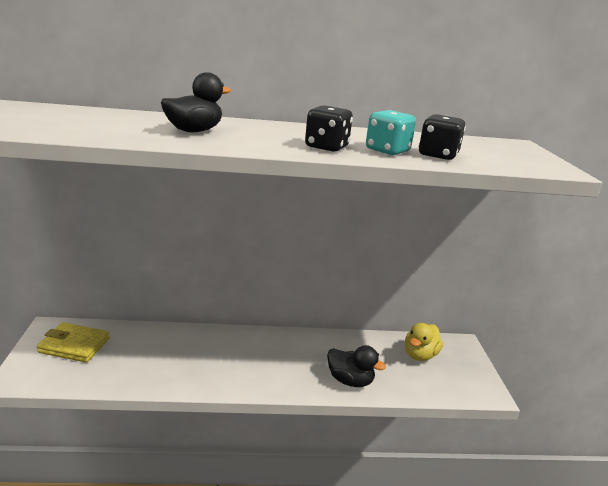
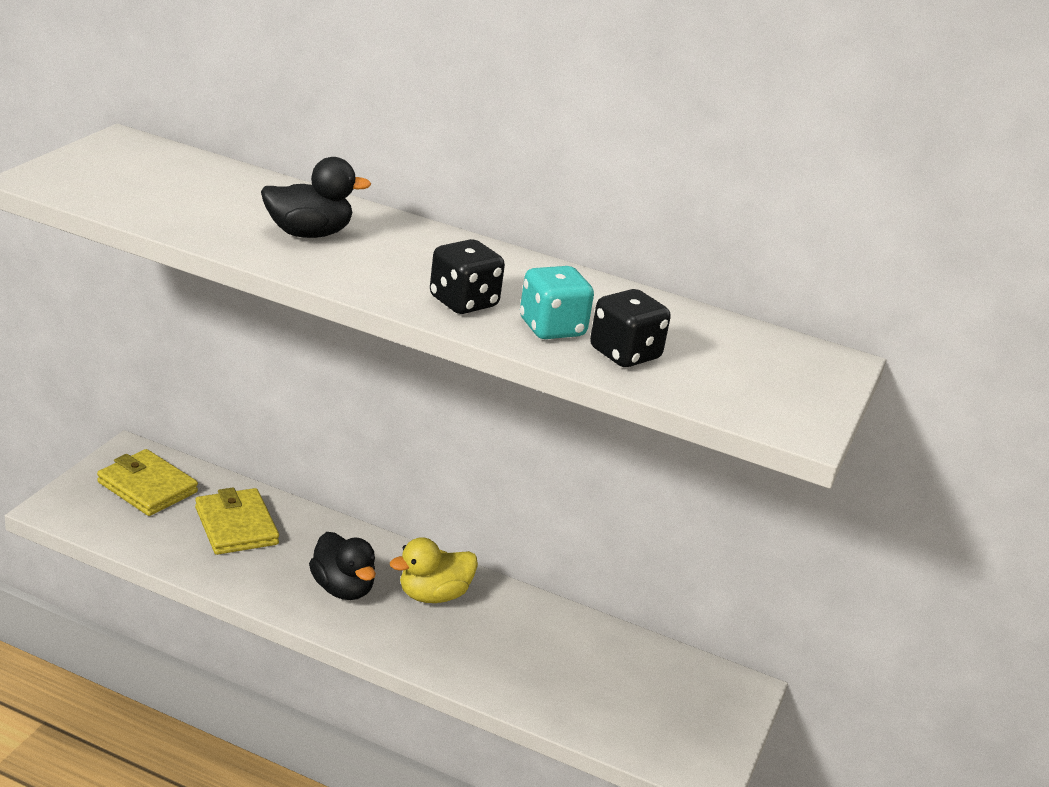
camera: 25 degrees right, 5 degrees up
black duck [327,345,386,387] -> black duck moved to [309,532,376,600]
yellow duck [405,323,443,361] -> yellow duck moved to [390,537,478,603]
none -> yellow wallet [195,487,279,555]

